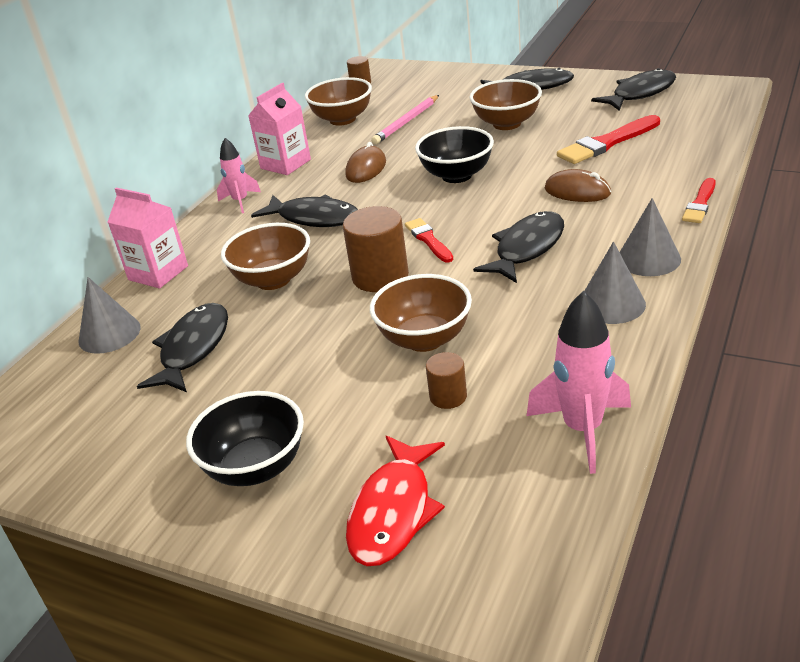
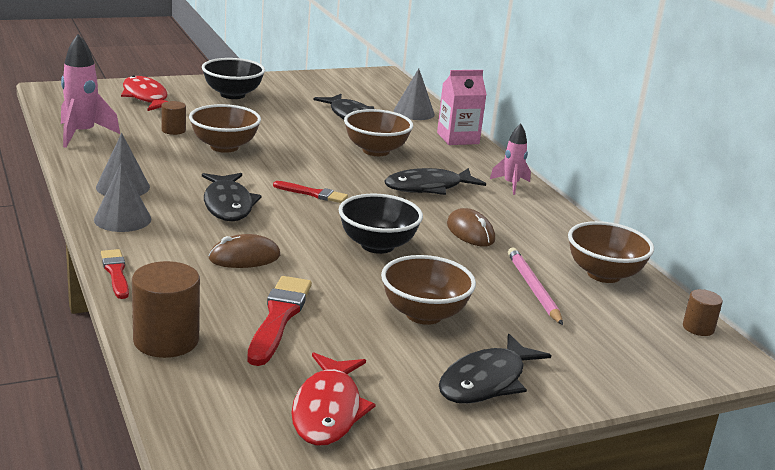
camera: 125 degrees right, 10 degrees down
pink carton [248,83,311,175] -> none
brown cylinder [343,206,409,292] -> brown cylinder moved to [132,261,200,358]
black fish [591,68,676,111] -> red fish [291,352,376,446]

